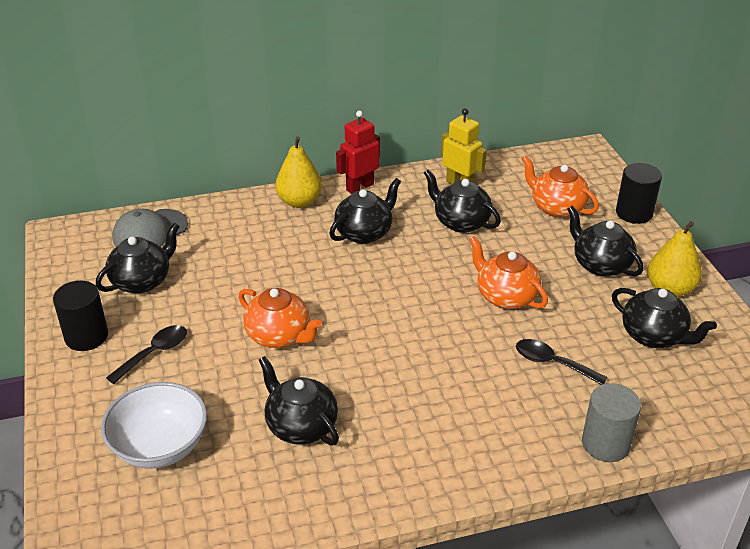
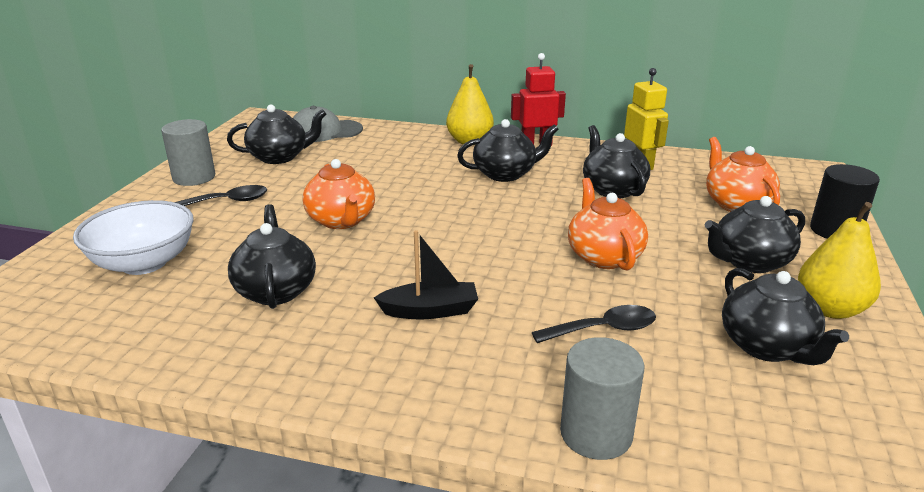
camera: 30 degrees right, 10 degrees down
black cylinder [53,281,108,351] -> grey cylinder [161,119,215,186]
black spoon [516,339,608,385] -> black spoon turned 105 degrees clockwise [532,305,656,343]
black teapot [567,205,643,277] -> black teapot turned 105 degrees counterclockwise [705,196,805,273]
none -> black boat [374,230,478,319]

